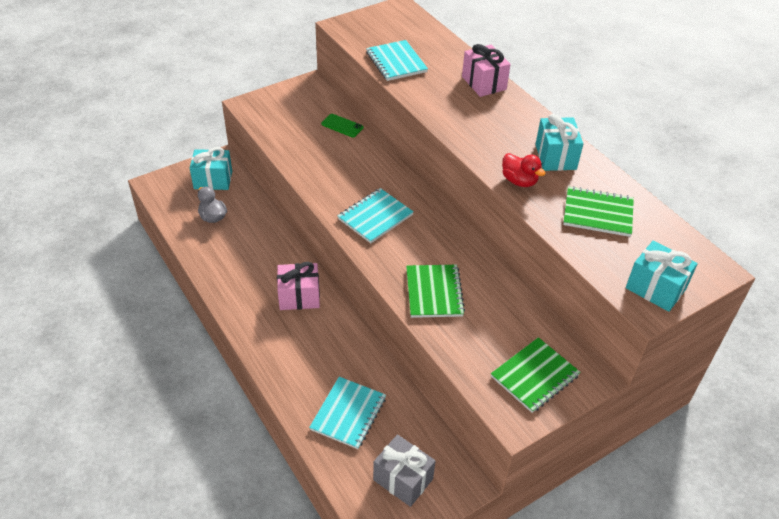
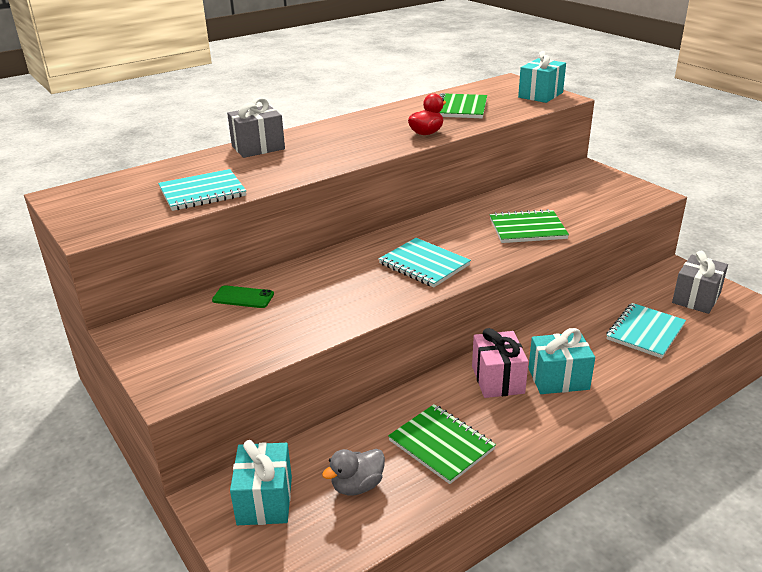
camera: 90 degrees left, 15 degrees down
turquoise notebook [309,377,386,449] -> turquoise notebook turned 75 degrees counterclockwise [606,303,686,358]
green phone [321,114,364,137] -> green phone turned 75 degrees clockwise [212,285,274,308]
pink gift [462,44,511,97] -> grey gift [227,98,285,158]
green notebook [491,337,580,413] -> green notebook moved to [388,404,496,484]
turquoise gift [535,114,583,171] -> turquoise gift moved to [529,328,595,394]

